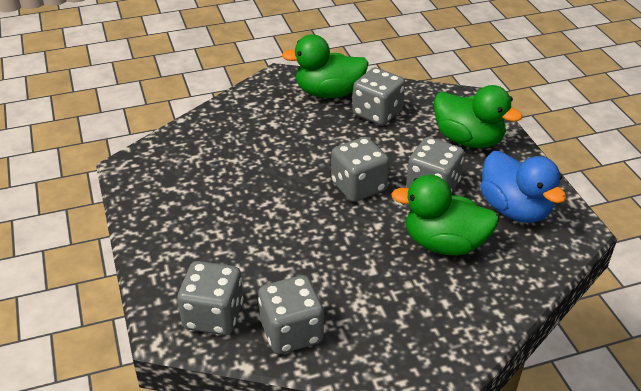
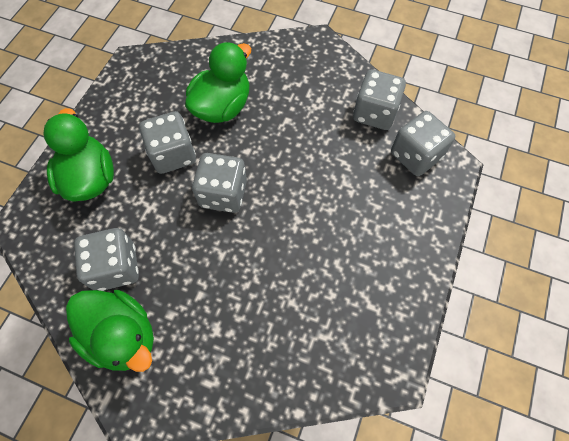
camera: 140 degrees left, 25 degrees up
green duck [391,175,499,256] -> green duck turned 105 degrees counterclockwise [185,42,251,123]
blue duck [480,151,566,223] -> none

